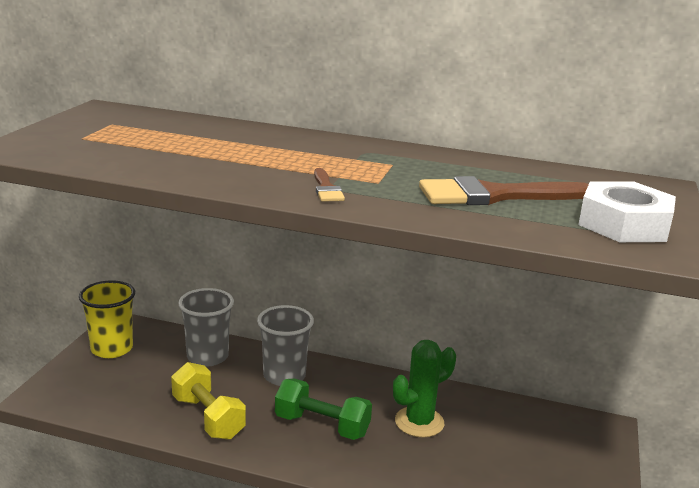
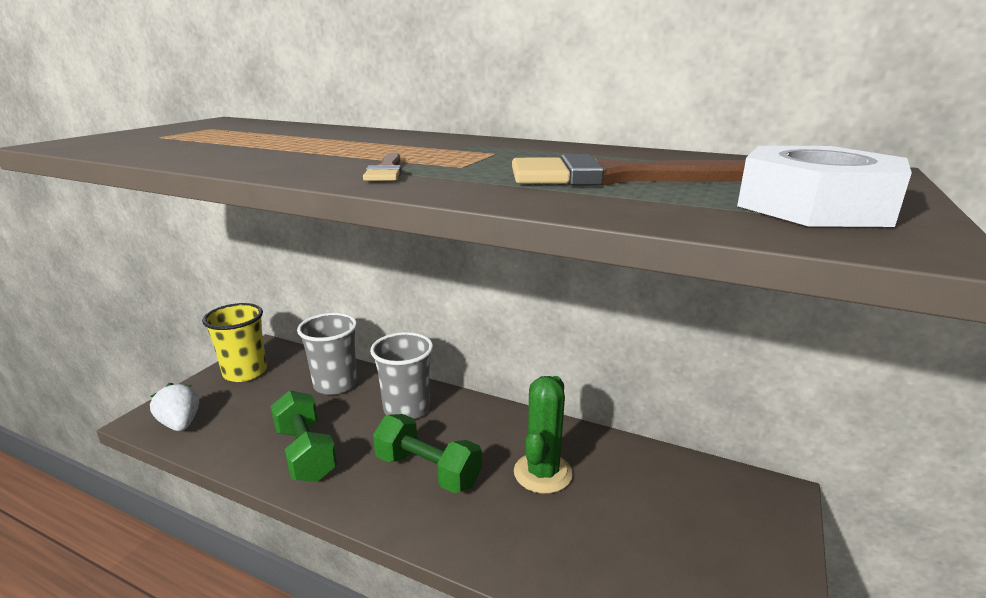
camera: 10 degrees right, 0 degrees up
yellow dumbbell [171,362,246,440] -> green dumbbell [271,391,337,482]
green cactus [393,340,456,438] -> green cactus turned 45 degrees counterclockwise [514,376,573,494]
none -> white strawberry [150,383,199,431]

